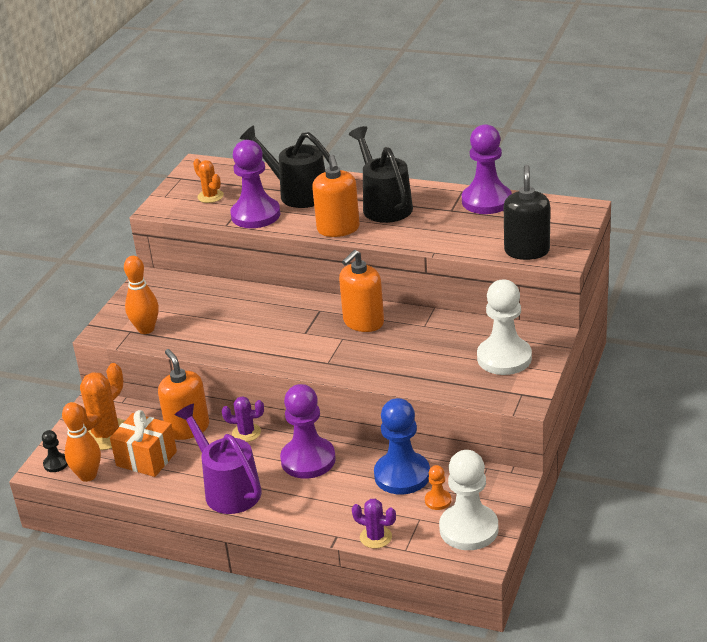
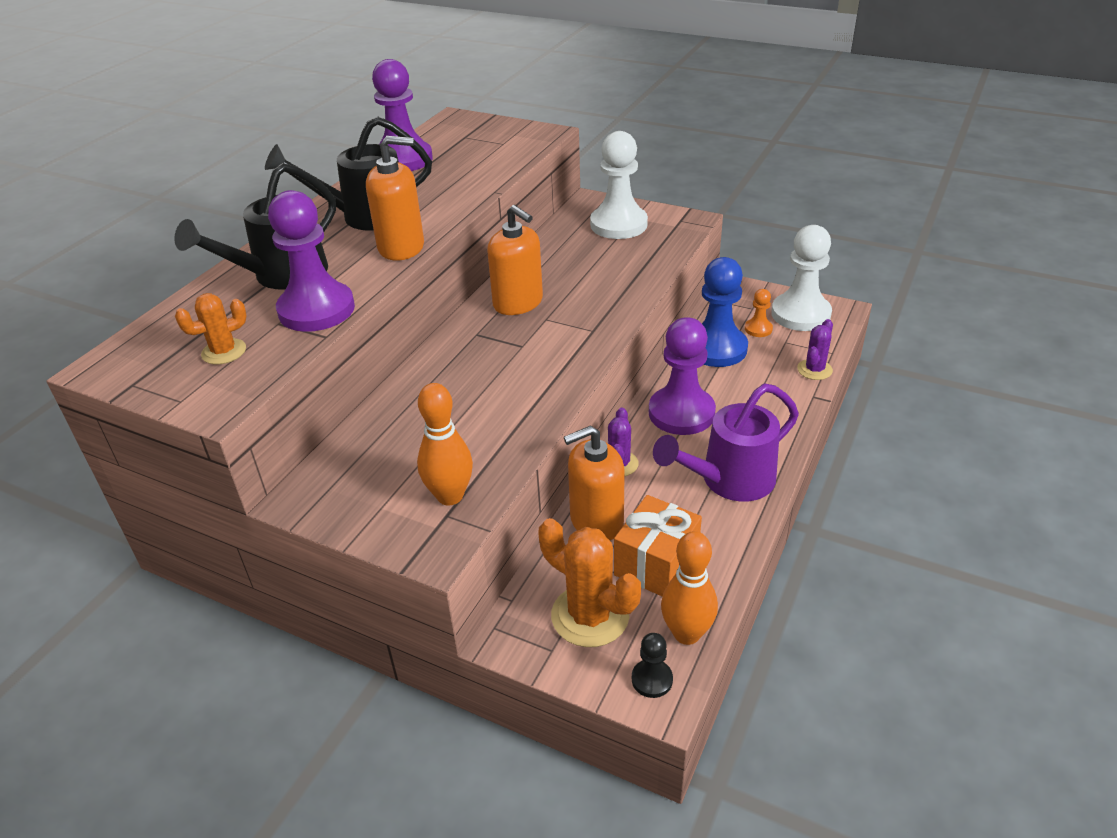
camera: 85 degrees left, 5 degrees up
black soap dispenser [504,165,550,260] -> none

